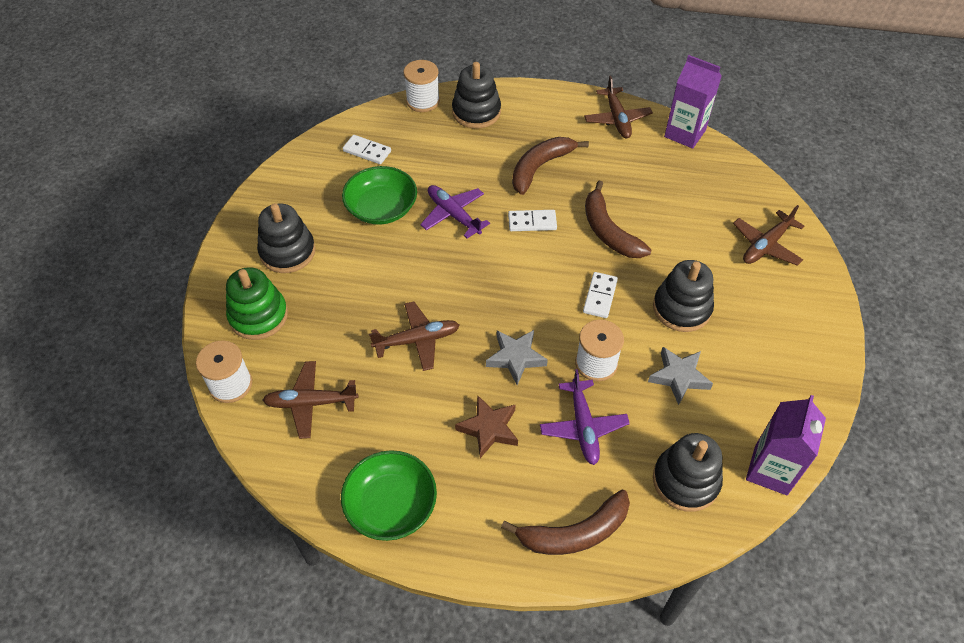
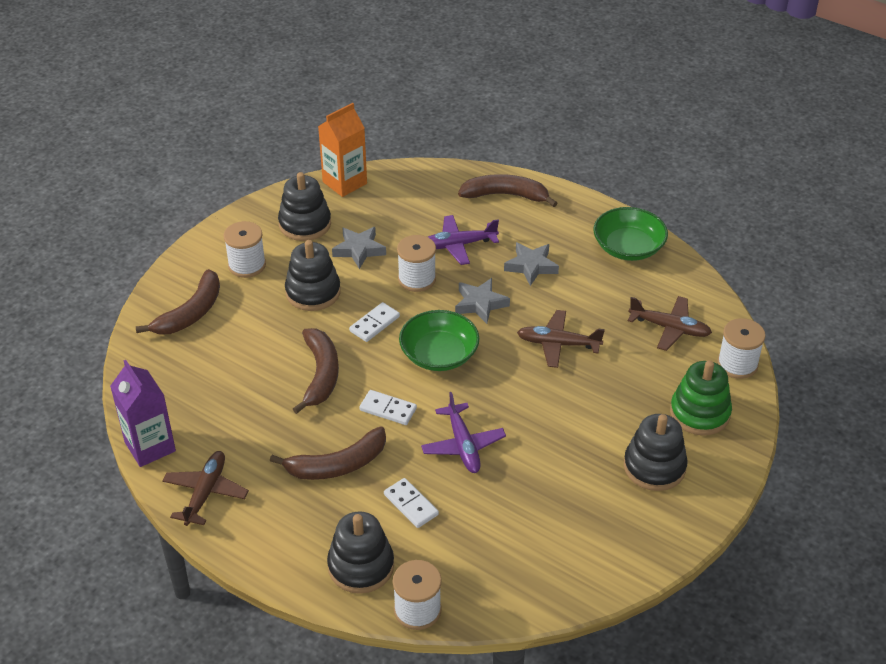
camera: 155 degrees left, 10 degrees down
green bowl [342,166,417,225] -> green bowl moved to [399,310,479,371]
white domino [343,135,391,164] -> white domino moved to [384,478,439,528]
brown star [455,395,518,458] -> grey star [504,242,559,286]
purple plane [540,369,630,465] -> purple plane turned 120 degrees counterclockwise [428,215,499,265]
black stacking toy [653,433,723,512] -> black stacking toy moved to [278,172,331,241]
brown plane [733,205,804,266] -> brown banana [136,269,220,335]
purple carton [746,395,826,495] -> orange carton [318,103,367,197]
none -> white spool [224,221,266,278]

